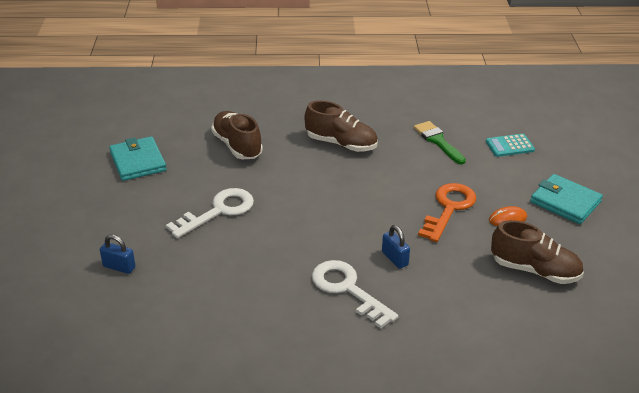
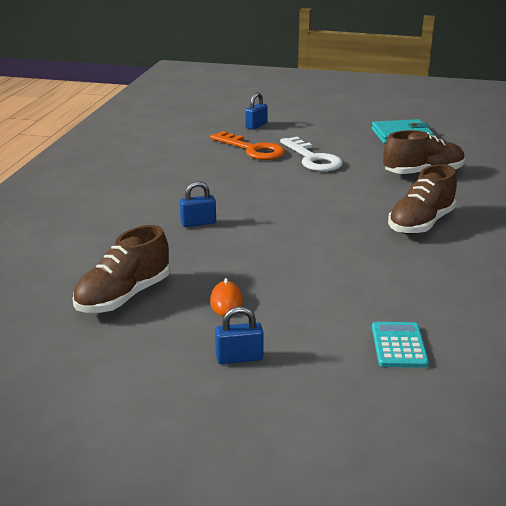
camera: 105 degrees right, 10 degrees down
white key [312,260,398,328] -> none
green brush [414,121,466,164] -> none
orange key [418,183,476,242] -> orange key moved to [210,131,285,160]
turquoise wallet [530,174,603,224] -> blue padlock [215,306,264,364]

